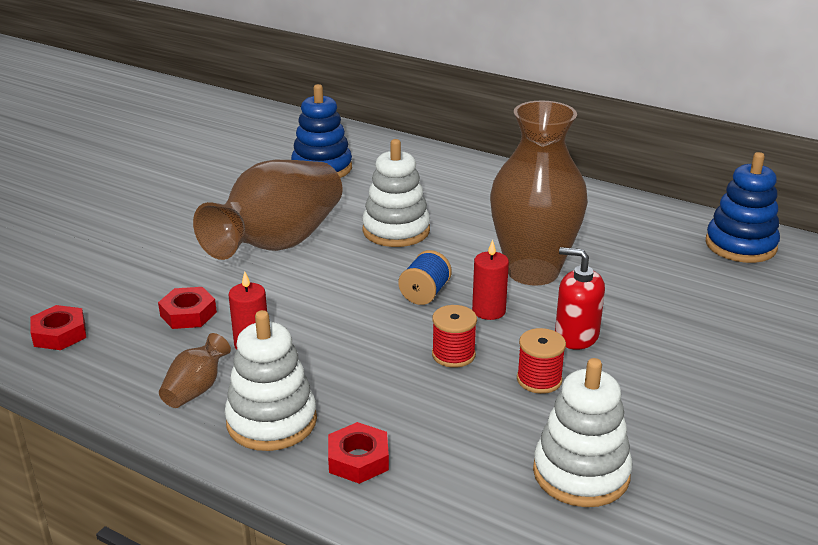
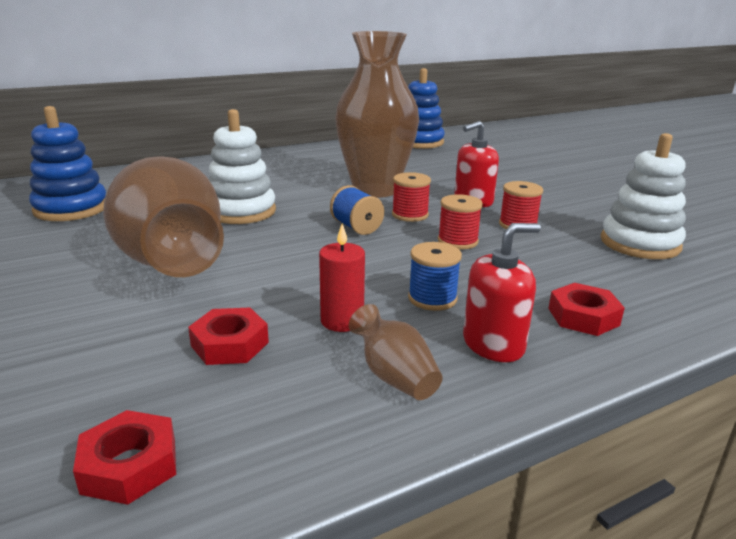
camera: 60 degrees left, 5 degrees down
white stacking toy [225,310,317,451] -> red soap dispenser [463,223,541,362]
red candle [472,240,509,320] -> red spool [392,172,431,222]
none -> blue spool [408,242,462,311]

